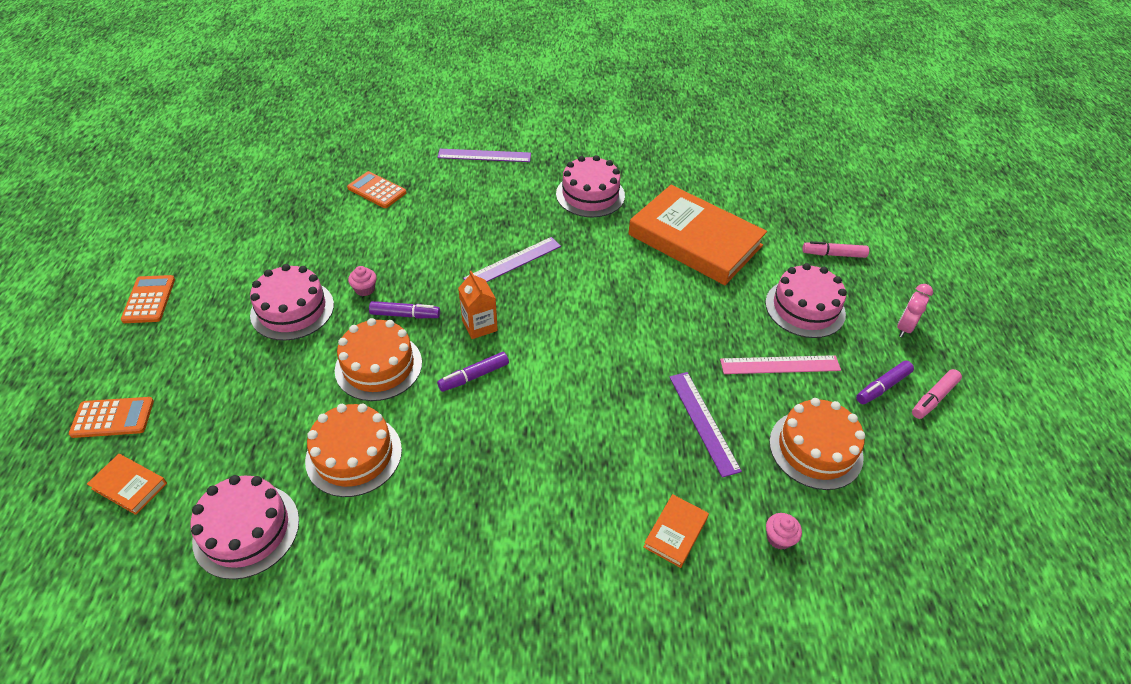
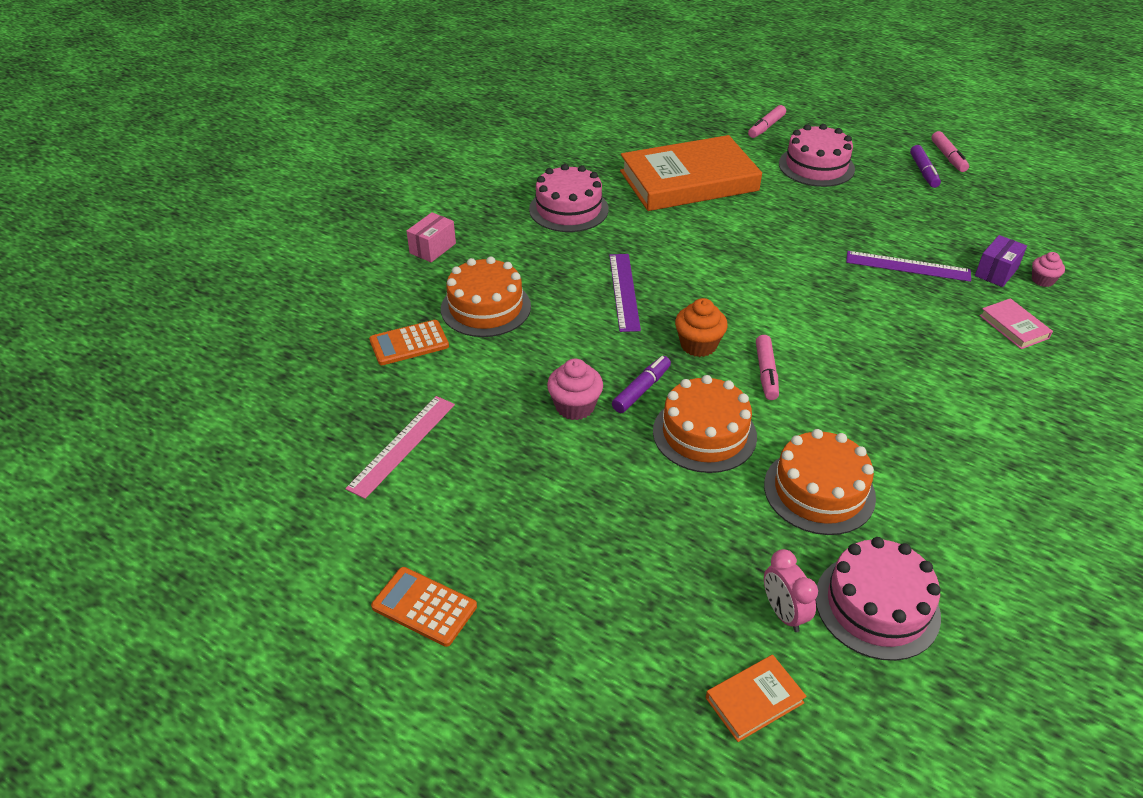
camera: 55 degrees left, 5 degrees down
orange calculator [69,397,154,438] -> none
pink cake [250,264,334,341] -> none
pink cupcake [348,266,377,296] -> pink cupcake [547,359,603,420], size x1.57
purple ruler [437,149,531,162] -> pink box [406,212,456,262]
purple marker [437,352,509,392] -> pink marker [756,335,779,400]
orange carton [458,271,498,339] -> orange cupcake [675,298,728,357]
orange book [644,494,709,568] -> pink book [980,298,1053,349]
pink ruler [720,355,841,374] -> pink ruler moved to [345,396,455,499]
orange cake [769,398,865,490] -> orange cake moved to [441,256,531,337]
pink clock [897,284,933,337] -> pink clock moved to [764,549,818,632]
none -> purple box [975,235,1027,287]

